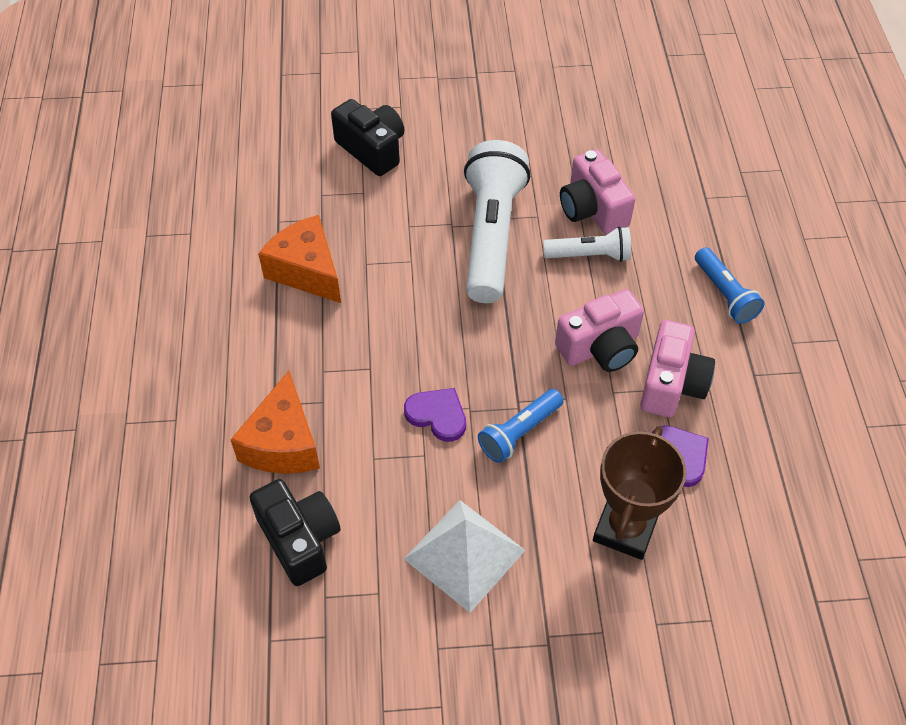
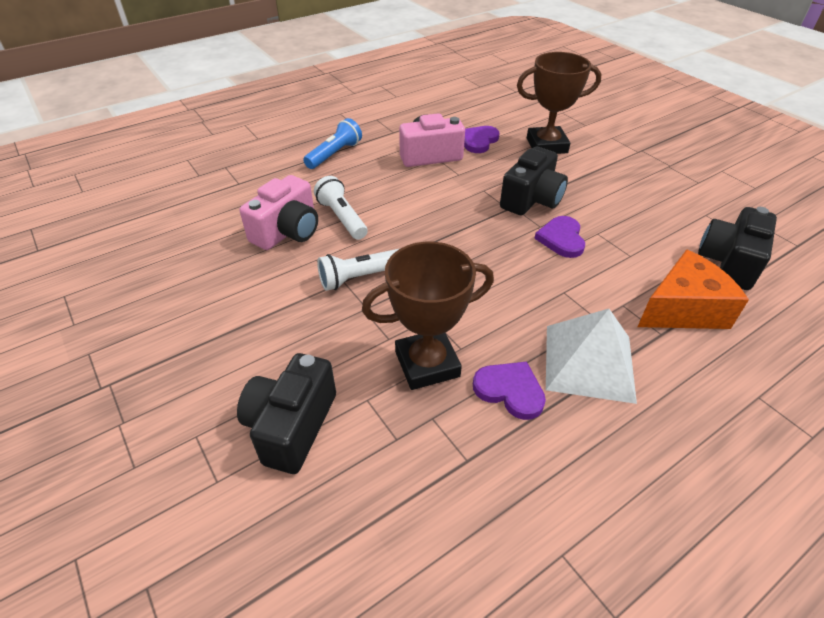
camera: 120 degrees left, 10 degrees down
orange cheese [258,215,341,303] -> purple heart [473,362,546,420]
white pyramid [404,500,525,613] -> white pyramid moved to [546,309,637,404]
white flashlight [464,140,530,303] -> white flashlight [317,249,399,291], size x0.52
blue flashlight [478,389,564,463] -> black camera [500,147,568,216]
pink camera [555,289,644,372] -> none
none -> brown trophy [362,242,494,390]

